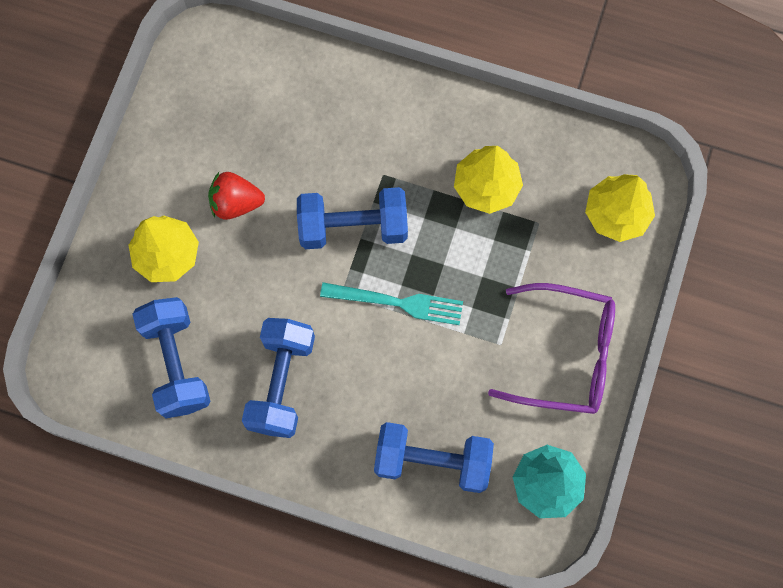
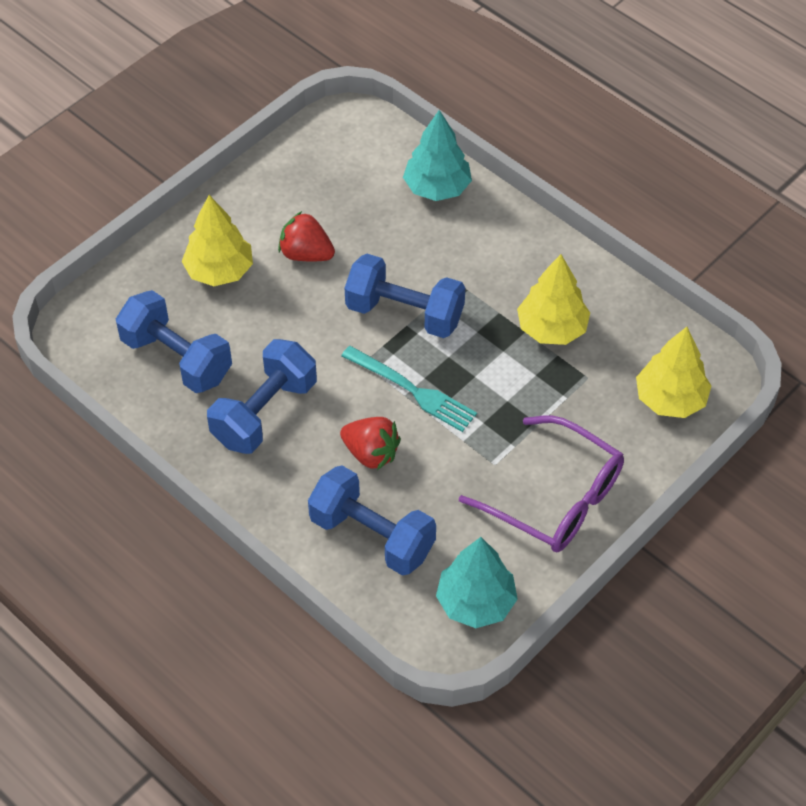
camera: 25 degrees right, 20 degrees down
blue dumbbell [132,297,210,418] -> blue dumbbell turned 60 degrees counterclockwise [116,290,232,393]
none -> red strawberry [340,417,401,470]
none -> turquoise tree [403,110,472,201]

